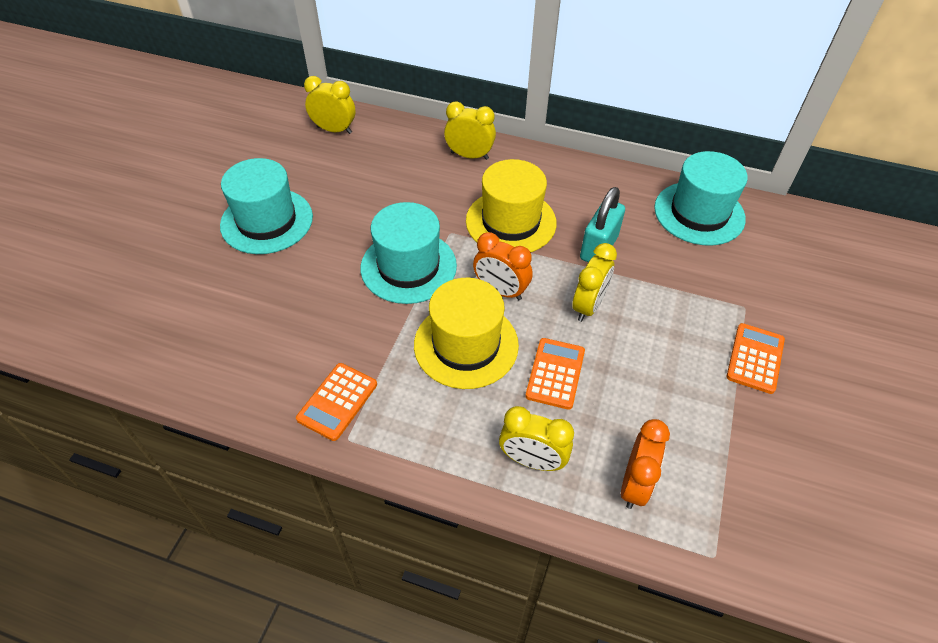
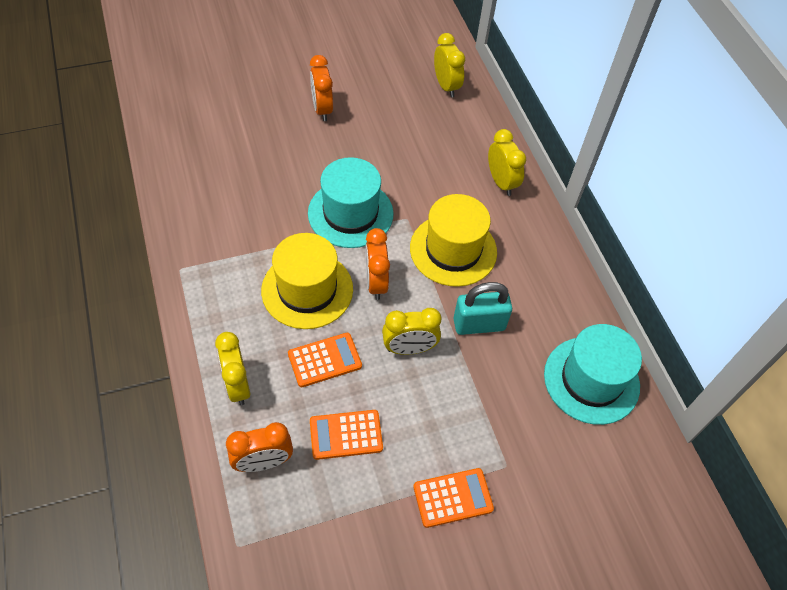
camera: 50 degrees right, 5 degrees up
turquoise hat [220,158,313,254] -> orange clock [310,55,333,121]
orange calculator [296,363,377,441] -> orange calculator moved to [310,410,383,460]

